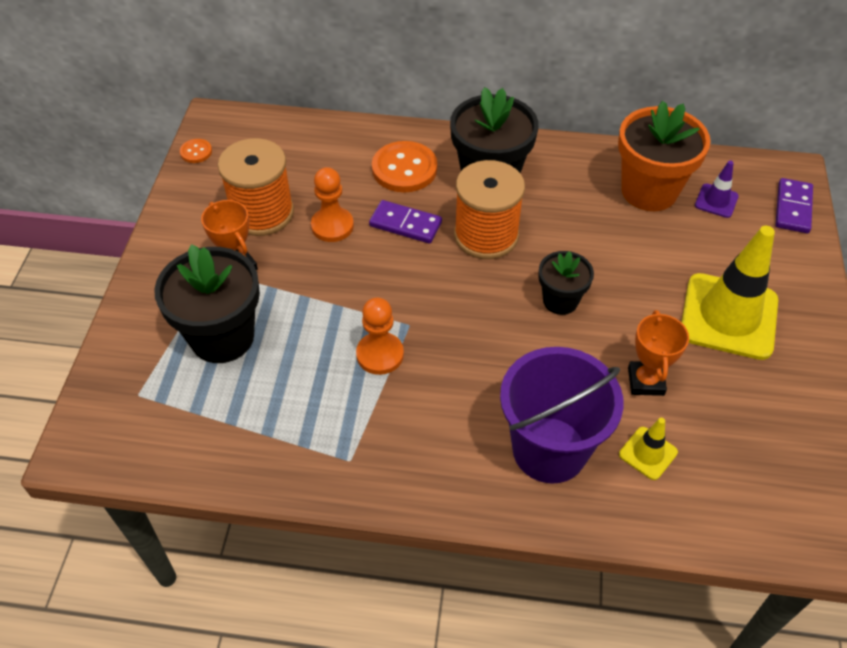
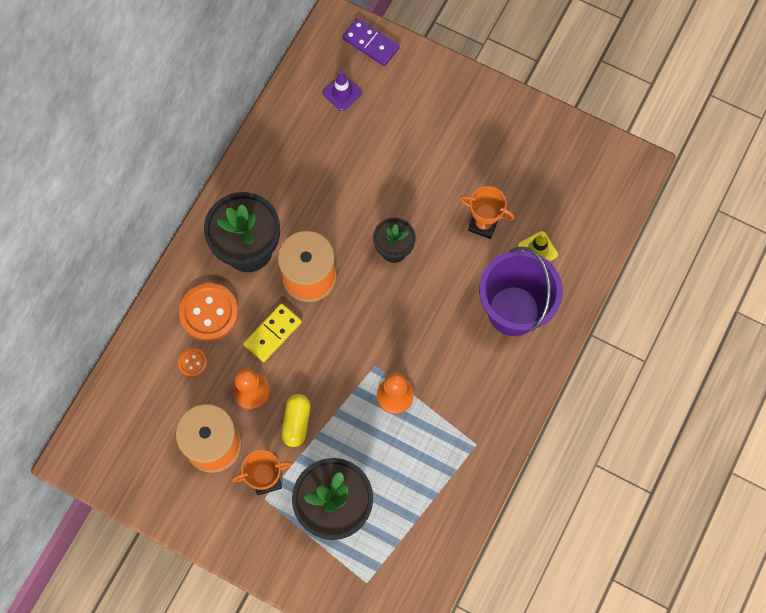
camera: 70 degrees left, 20 degrees up
orange button [180,139,212,163] -> orange button moved to [178,348,207,377]
purple domino [369,200,442,244] -> yellow domino [243,303,302,362]
orange flower pot [618,101,711,211] -> none
yellow traffic cone [681,226,778,360] -> none
none -> yellow capsule [281,394,310,447]

